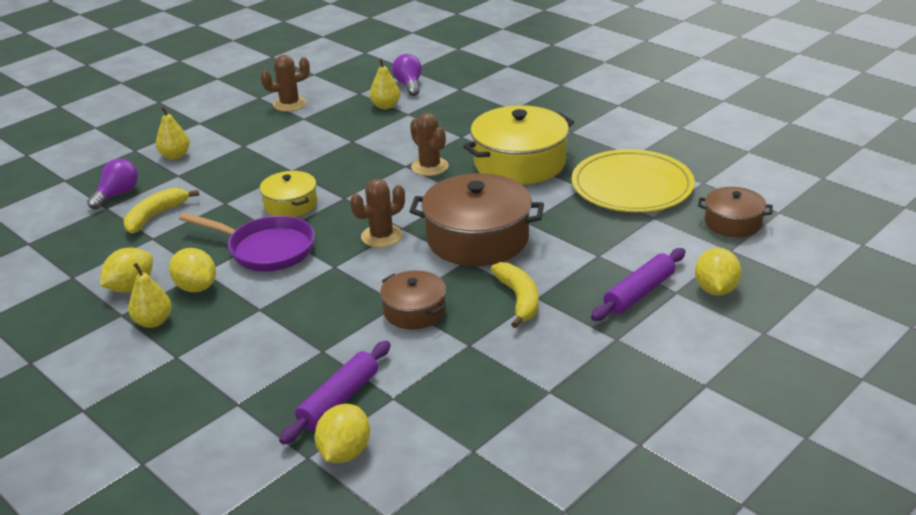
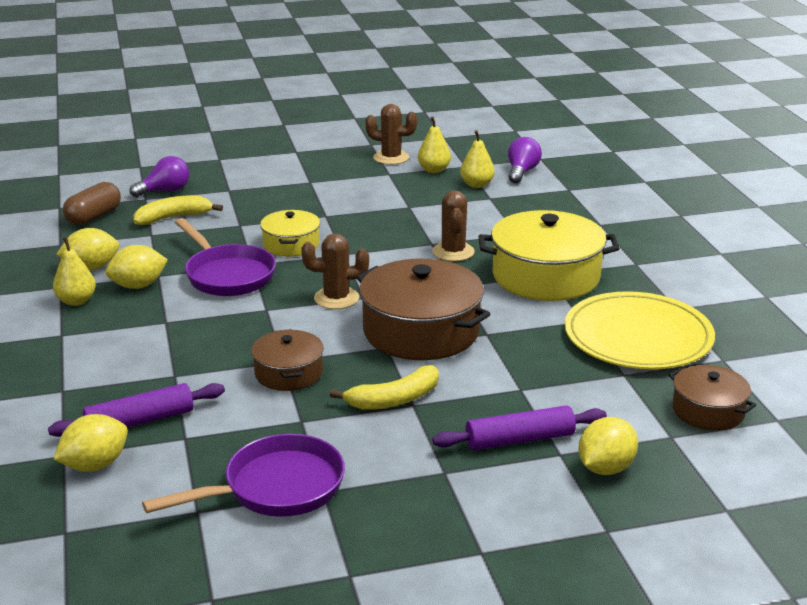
camera: 30 degrees right, 5 degrees down
yellow pear [156,106,190,160] -> yellow pear moved to [418,116,451,173]
yellow lemon [169,248,216,292] -> yellow lemon turned 75 degrees clockwise [106,245,168,289]
yellow banana [491,262,538,328] -> yellow banana turned 45 degrees clockwise [330,365,439,410]
none -> brown capsule [63,182,121,225]
none -> purple pan [142,434,345,517]

